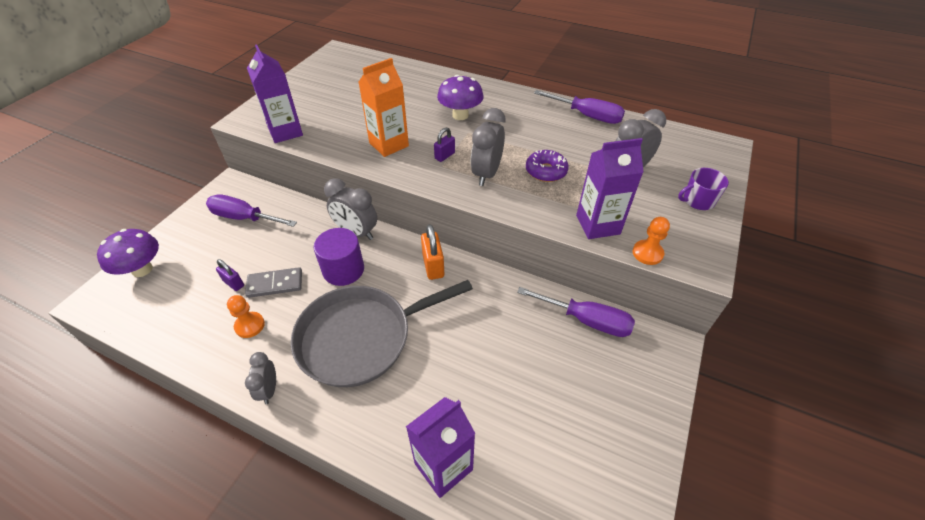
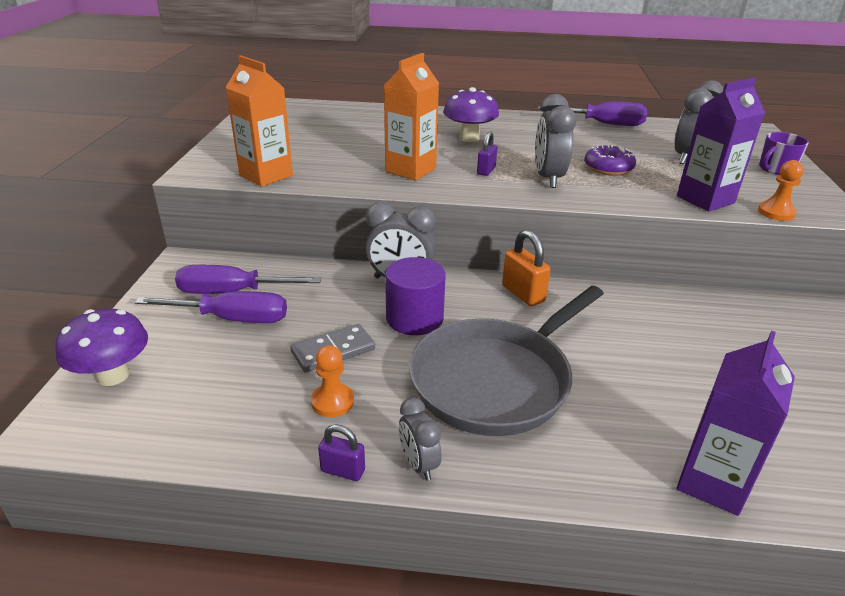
camera: 20 degrees left, 15 degrees down
purple padlock [216,259,244,291] -> purple padlock moved to [318,424,365,481]
purple carton [247,44,303,143] -> orange carton [225,55,293,187]
purple screwdriver [517,287,635,337] -> purple screwdriver moved to [135,291,287,323]

